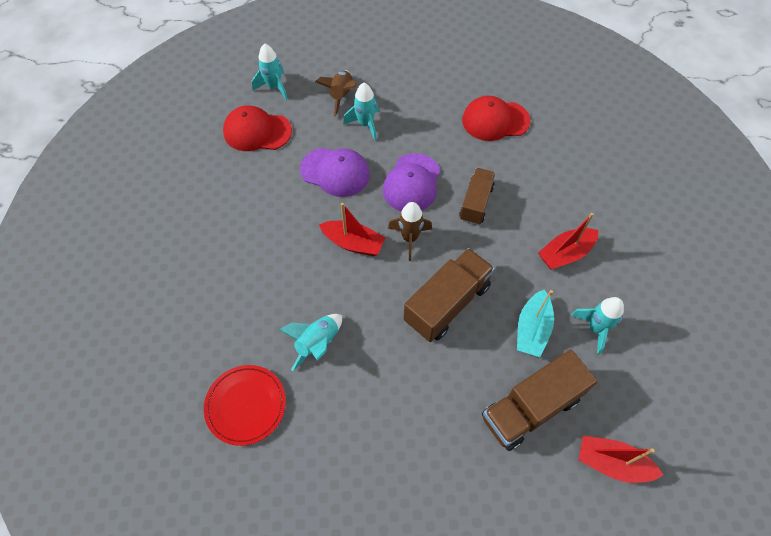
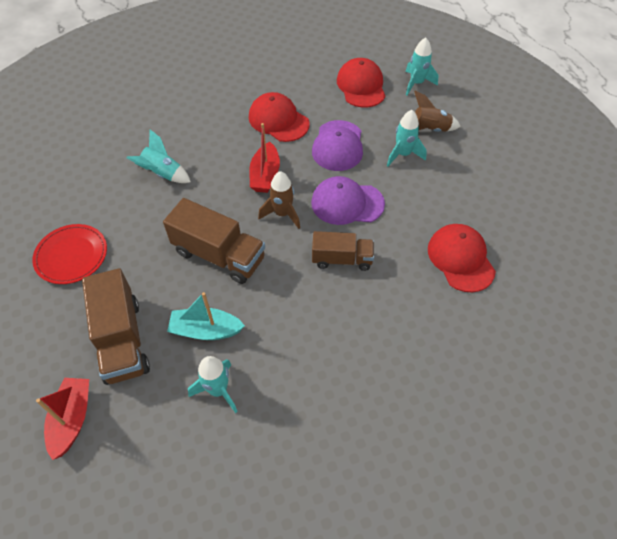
camera: 75 degrees right, 5 degrees down
red plate [204,365,286,446] -> red plate moved to [32,224,107,284]
brown truck [482,350,598,451] -> brown truck turned 150 degrees counterclockwise [82,268,150,385]
red boat [538,213,599,270] -> none
none -> red cap [249,92,310,142]

